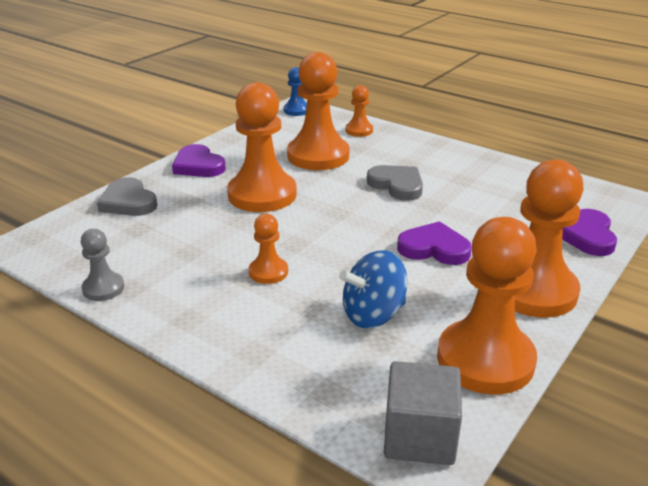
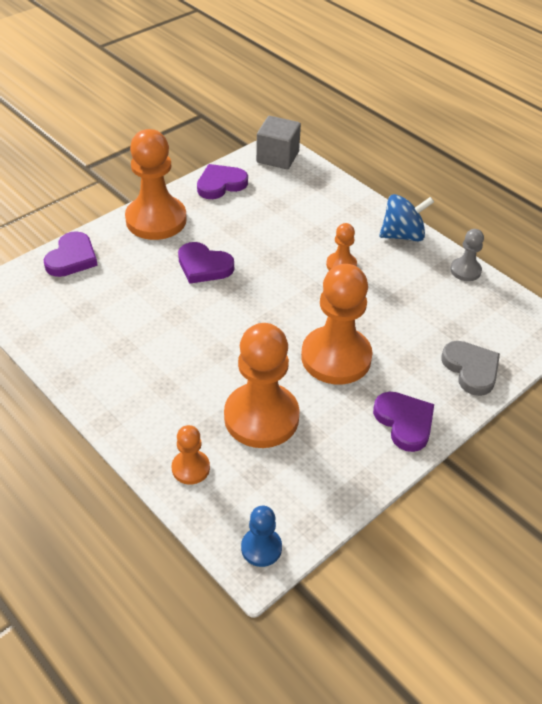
camera: 170 degrees left, 15 degrees up
blue spinning top [339,250,407,328] -> blue spinning top moved to [379,194,434,241]
grey heart [367,165,423,201] -> none
orange pawn [437,217,537,395] -> purple heart [197,164,248,199]

